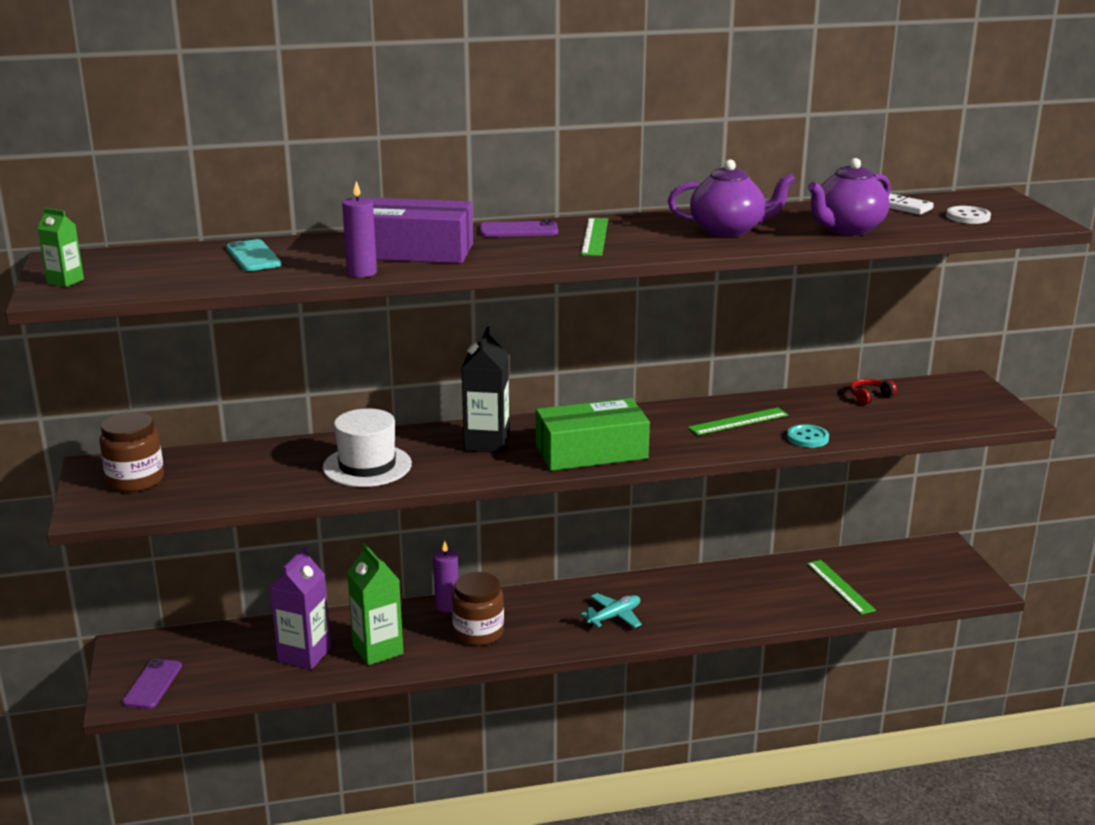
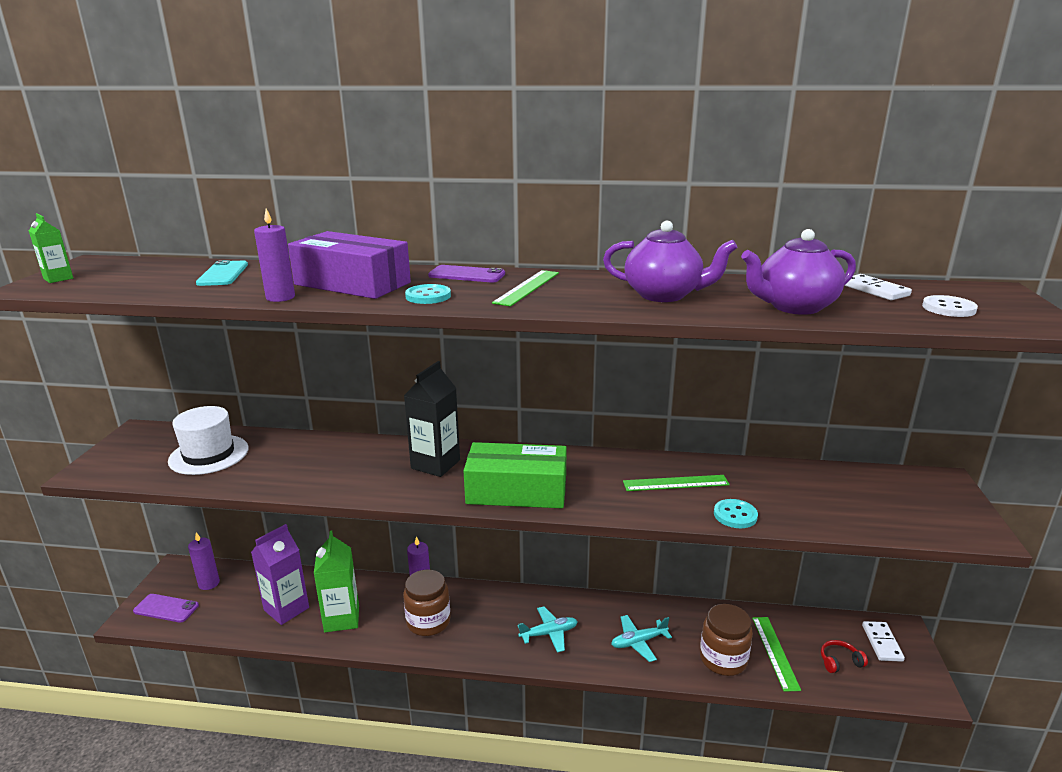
camera: 20 degrees right, 0 degrees up
brown jar [99,412,164,492] -> brown jar moved to [700,604,753,676]
purple phone [122,659,182,709] -> purple phone turned 75 degrees clockwise [133,594,199,622]
white hat [323,408,412,487] -> white hat moved to [168,406,249,475]
red headphones [850,379,897,405] -> red headphones moved to [821,640,868,673]
none -> purple candle [188,532,220,590]
none -> turquoise button [405,284,451,304]
none -> turquoise plane [611,615,672,662]
none -> white domino [862,621,905,662]

